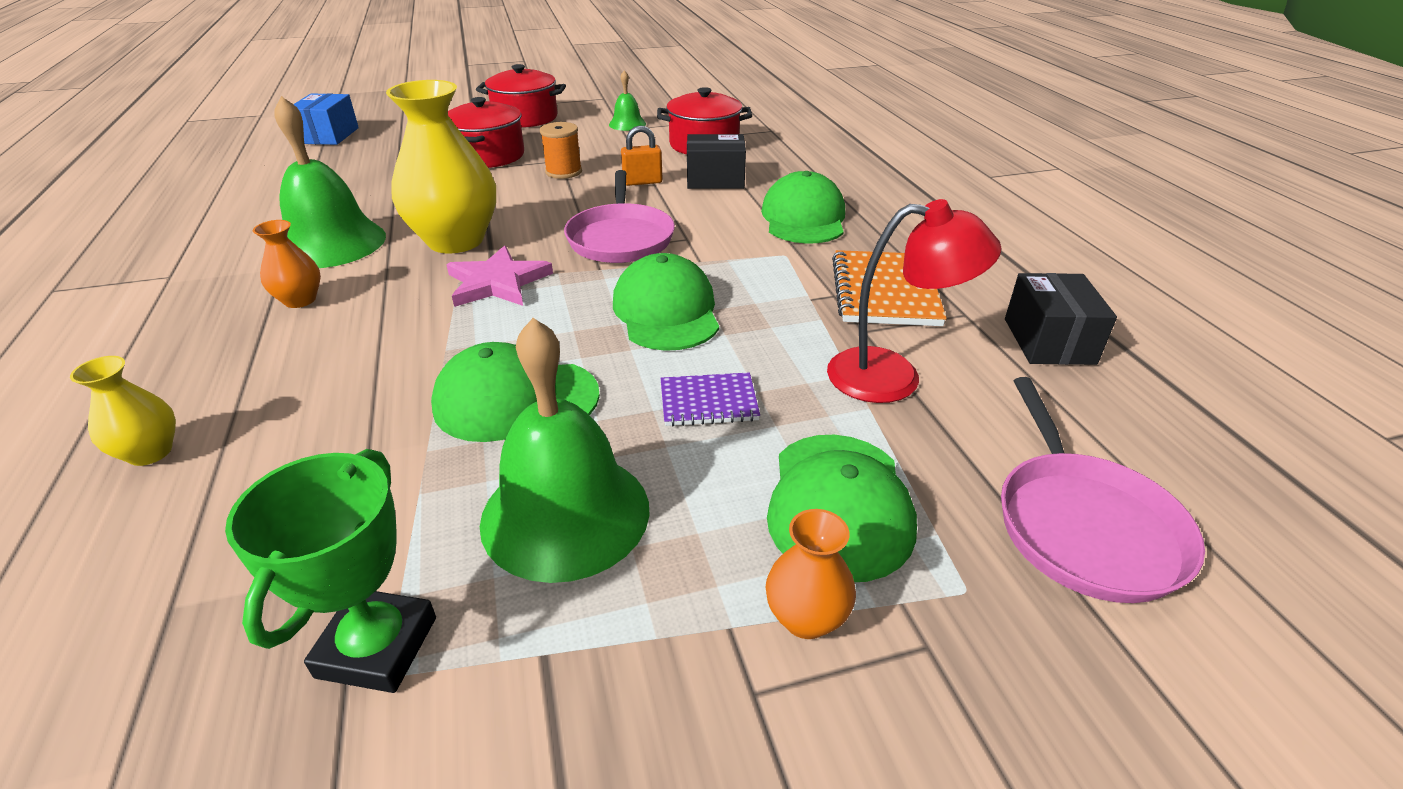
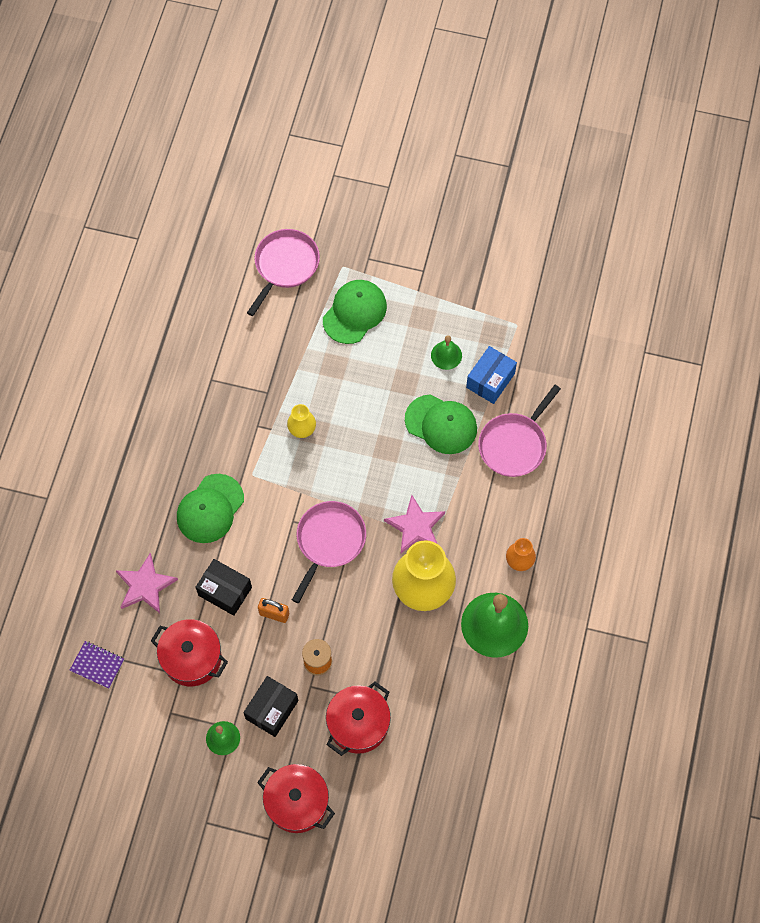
camera: 150 degrees left, 30 degrees up
yellow vase [70,356,176,466] -> yellow vase moved to [287,404,316,438]
green trophy [225,449,436,693] -> none
blue box [294,94,359,145] -> blue box moved to [466,346,517,404]
green bell [480,318,650,583] -> green bell [431,335,462,370], size x0.50
green cap [613,253,719,351] -> none
purple notebook [661,372,760,426] -> purple notebook moved to [70,641,124,689]
orange vase [766,509,856,639] -> none
red lamp [827,199,1002,403] -> none
orange notebook [832,250,947,326] -> none
black box [1005,273,1117,365] -> black box moved to [243,676,298,737]
none -> pink star [116,553,178,613]
none -> pink pan [478,385,561,477]

